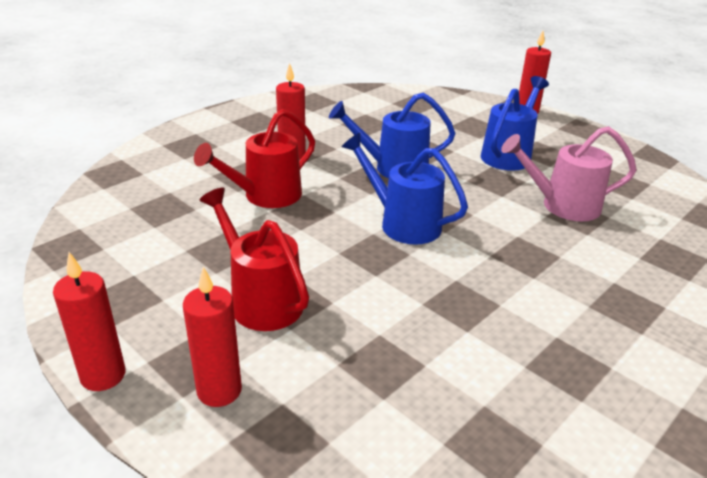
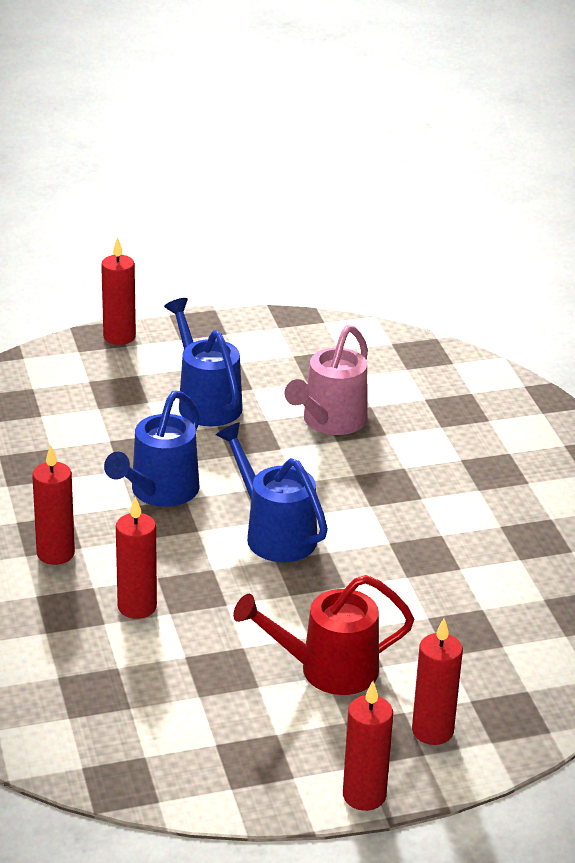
camera: 60 degrees left, 0 degrees up
red watering can [194,109,315,208] -> red candle [116,496,157,619]
blue watering can [341,133,468,245] -> blue watering can turned 75 degrees clockwise [216,422,328,562]

